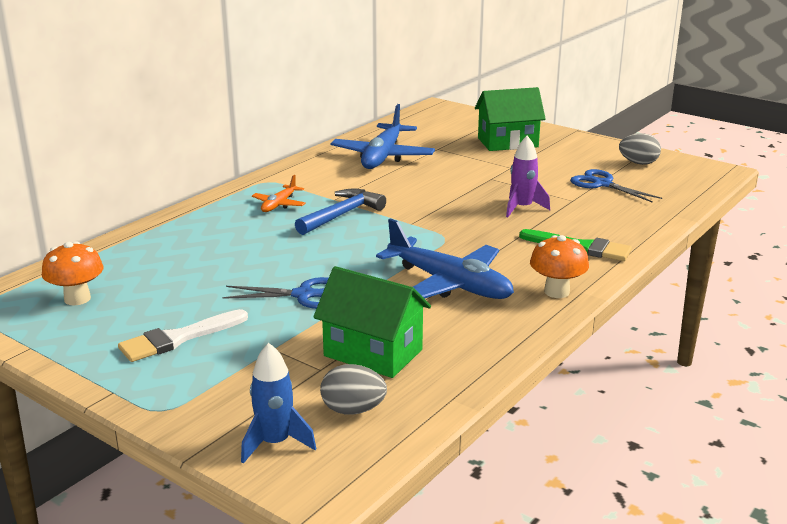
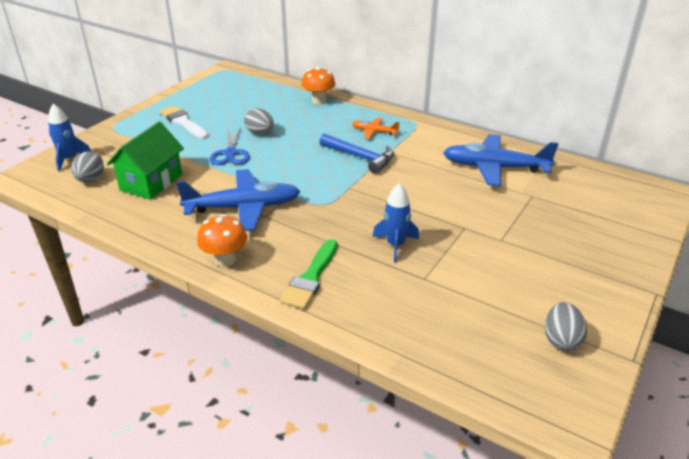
camera: 85 degrees right, 10 degrees up
orange mushroom [42,242,104,306] -> orange mushroom moved to [302,67,335,104]
blue plane [376,218,514,299] -> blue plane turned 135 degrees counterclockwise [176,169,300,231]
green house [475,87,546,151] -> none
purple rocket [506,136,550,217] -> blue rocket [373,183,419,263]
blue scissors [570,169,662,203] -> none
none -> grey egg [244,108,274,135]

